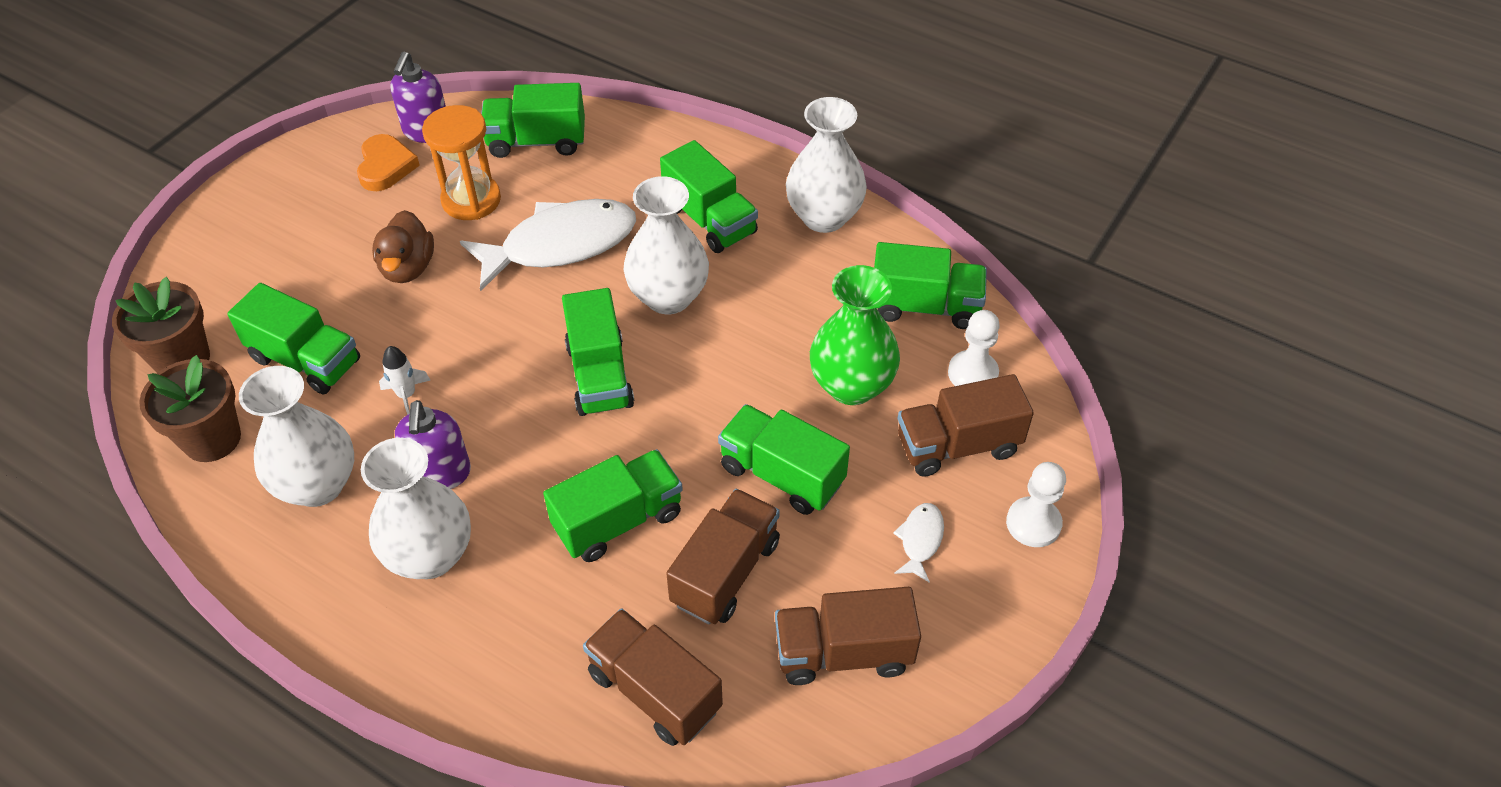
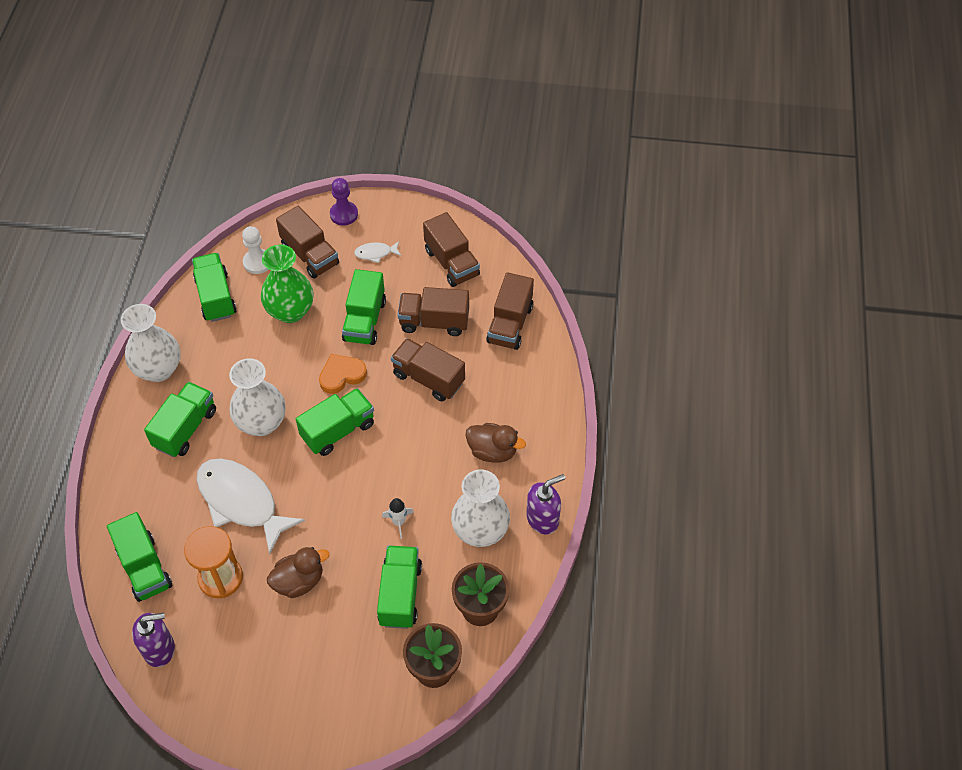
camera: 115 degrees left, 5 degrees up
orange heart [357,134,420,191] -> orange heart moved to [319,354,367,394]
white vase [361,438,471,579] -> brown duck [466,423,526,463]
purple soap dispenser [395,400,471,489] -> purple soap dispenser moved to [526,474,565,534]
green truck [543,449,683,562] -> brown truck [391,338,465,402]
white pawn [1006,462,1066,547] -> purple pawn [330,178,358,226]

